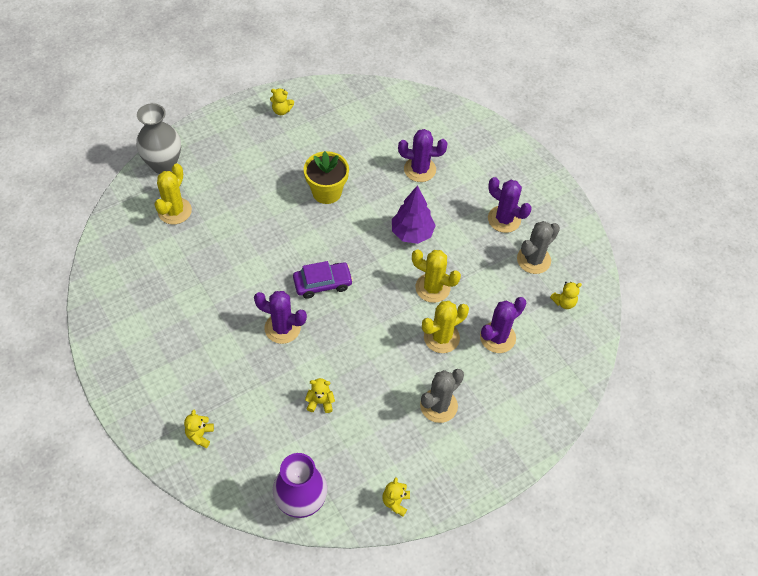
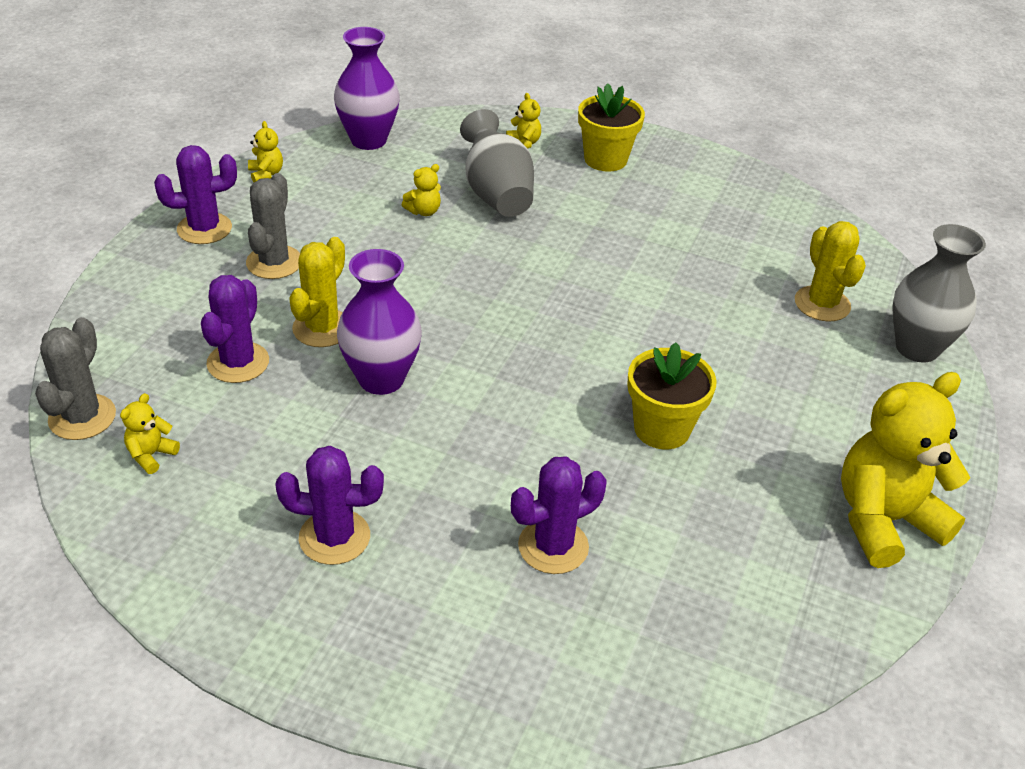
camera: 145 degrees right, 15 degrees down
purple cactus [254,291,307,344] -> purple cactus moved to [154,145,237,244]
yellow teddy bear [270,89,294,115] -> yellow teddy bear [841,372,970,568], size x2.44
purple car [293,261,353,299] -> none
purple tree [392,185,436,244] -> none
yellow cactus [412,250,461,303] -> purple vase [337,249,422,395]
grey cactus [517,221,560,274] -> grey cactus moved to [35,317,116,440]
none -> grey vase [460,109,534,217]
none -> yellow flower pot [578,83,645,172]

